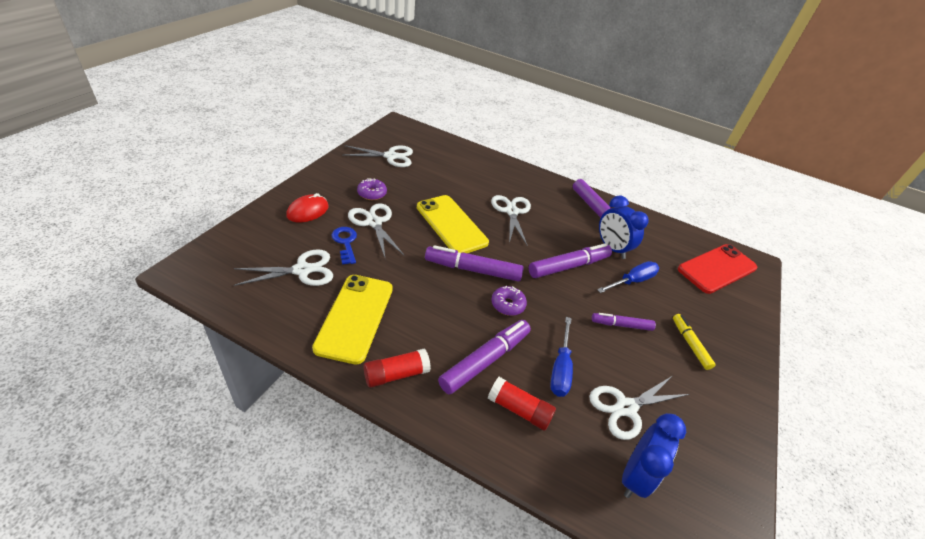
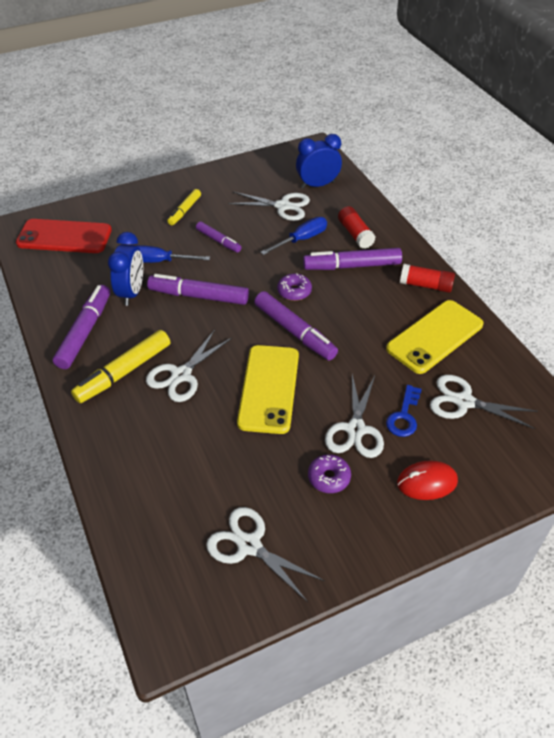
camera: 135 degrees left, 5 degrees up
none -> yellow marker [71,330,170,403]

